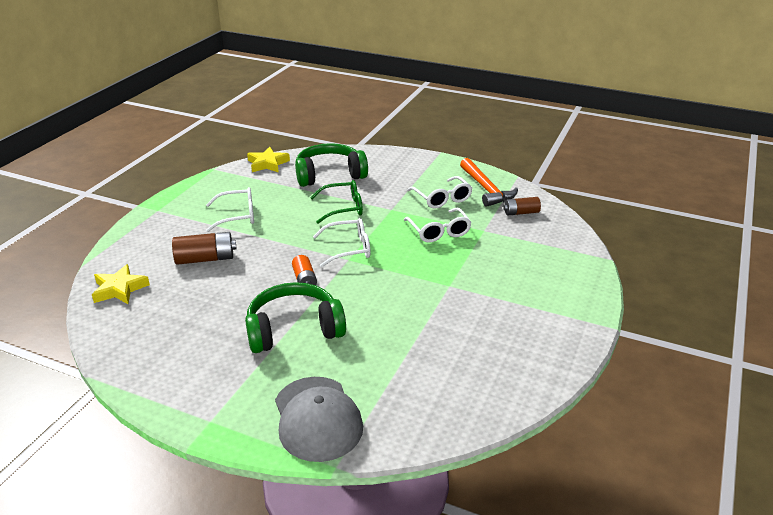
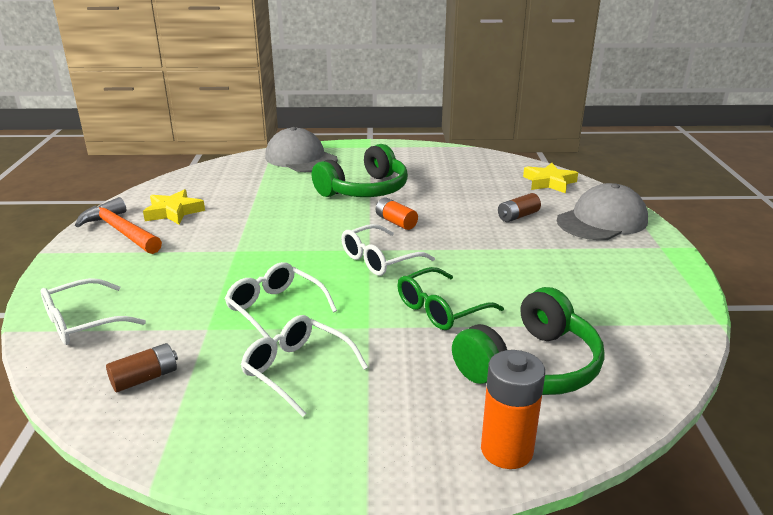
camera: 155 degrees right, 5 degrees down
brown battery [172,232,237,265] -> brown battery [498,193,541,222], size x0.65
white glasses [206,187,254,232] -> white glasses moved to [41,278,146,345]
yellow star [247,147,290,173] -> yellow star moved to [143,189,205,224]
orange hammer [460,158,518,207] -> orange hammer moved to [75,197,162,254]
none -> orange battery [481,350,545,469]
none -> grey cap [557,183,648,240]

